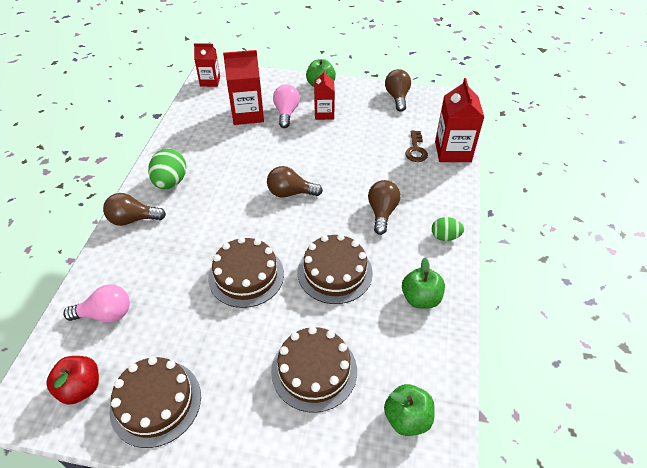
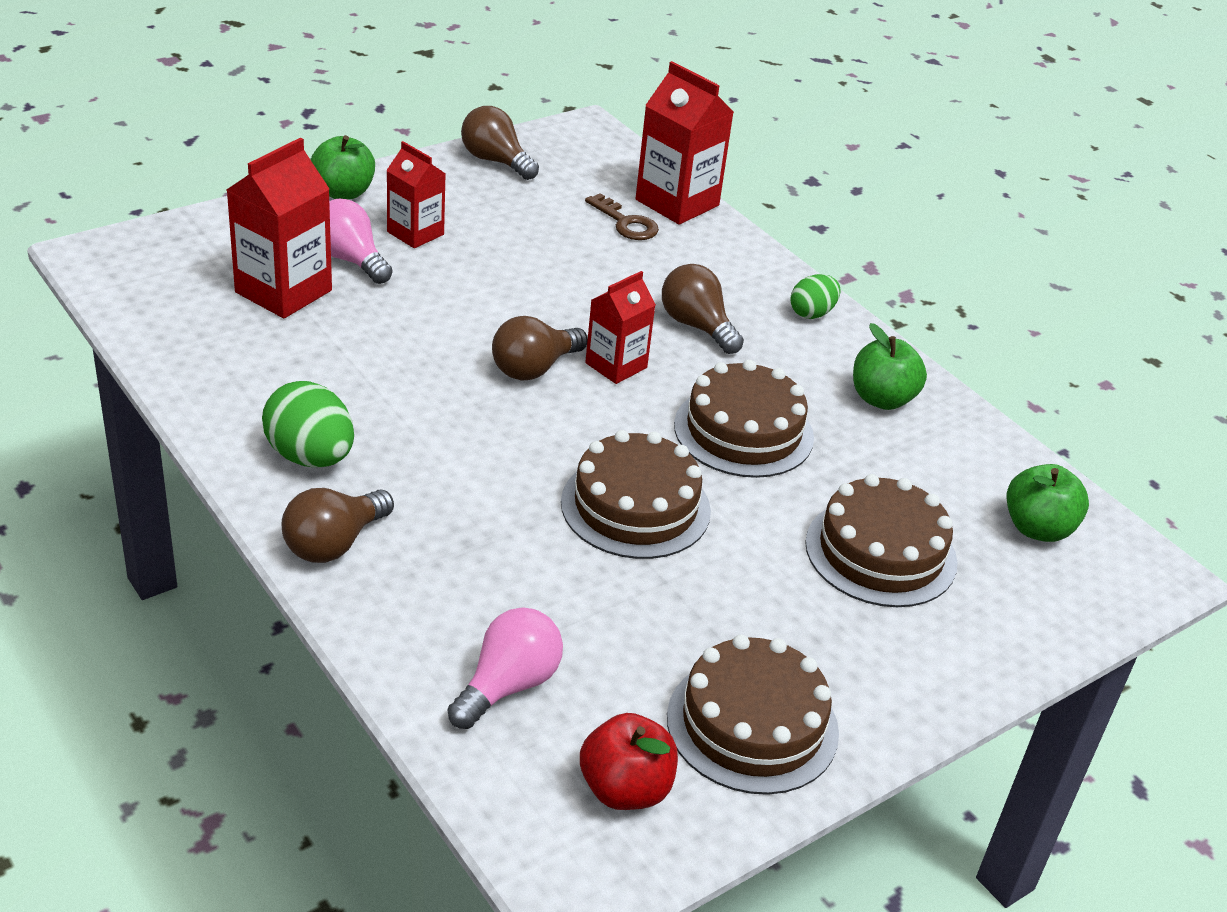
camera: 50 degrees left, 10 degrees down
red carton [194,43,220,87] -> red carton moved to [585,271,656,384]

